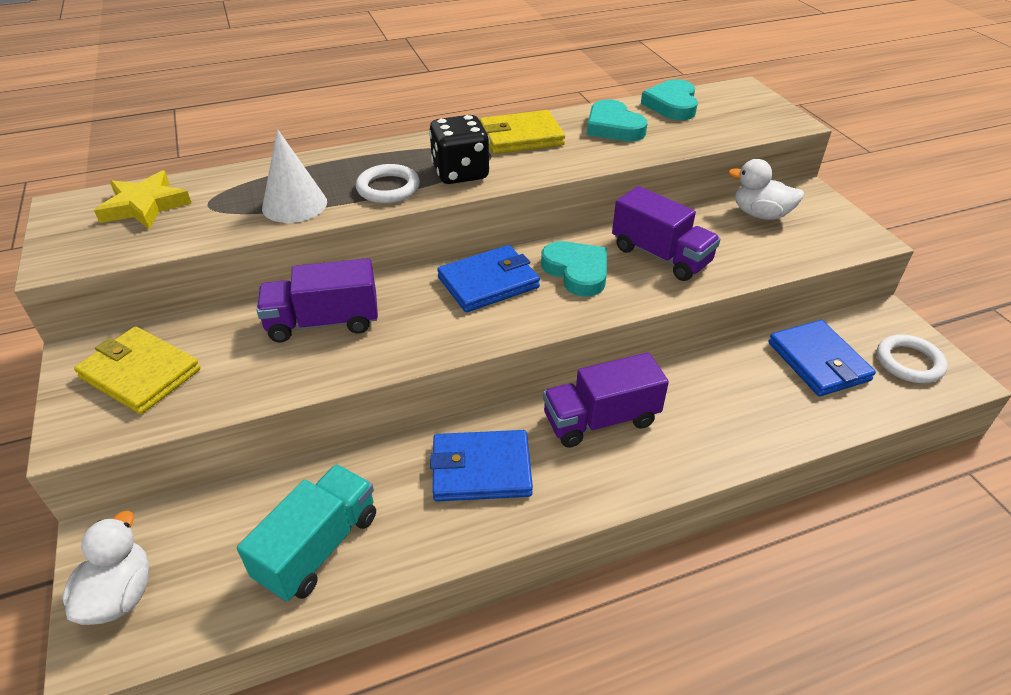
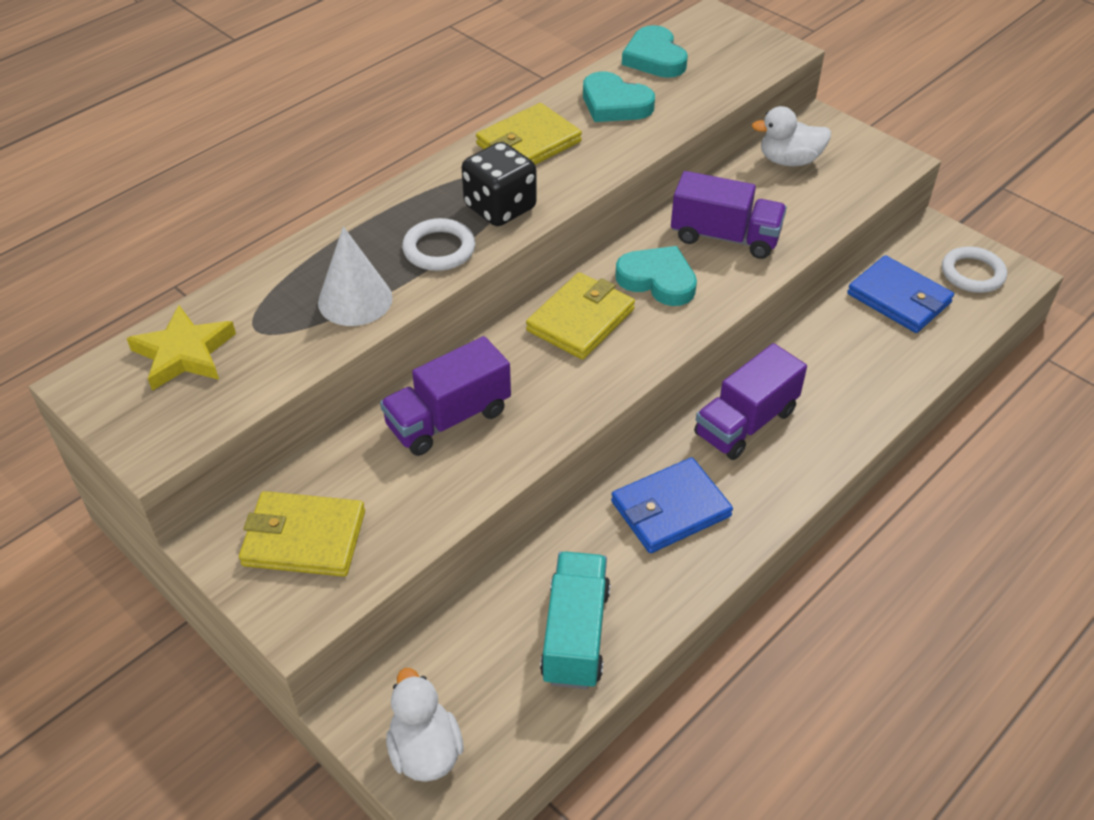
camera: 25 degrees left, 5 degrees up
blue wallet [437,245,540,312] -> yellow wallet [526,272,635,360]

